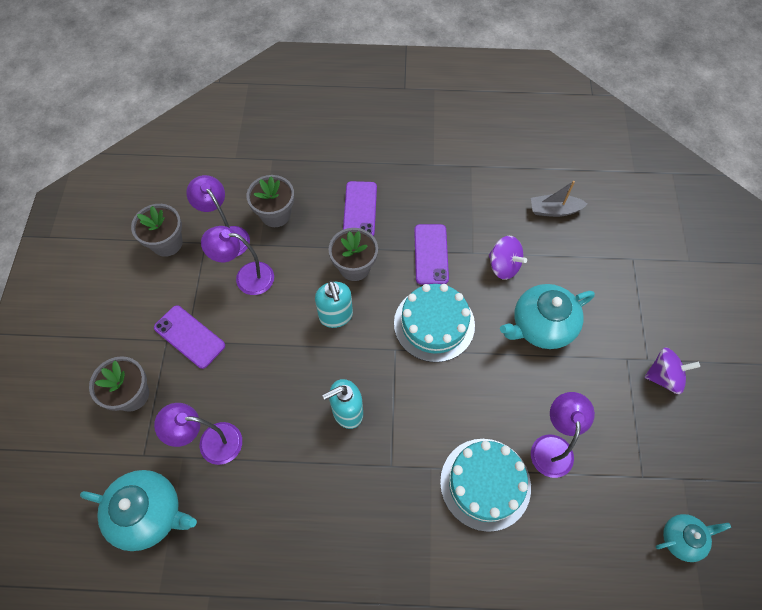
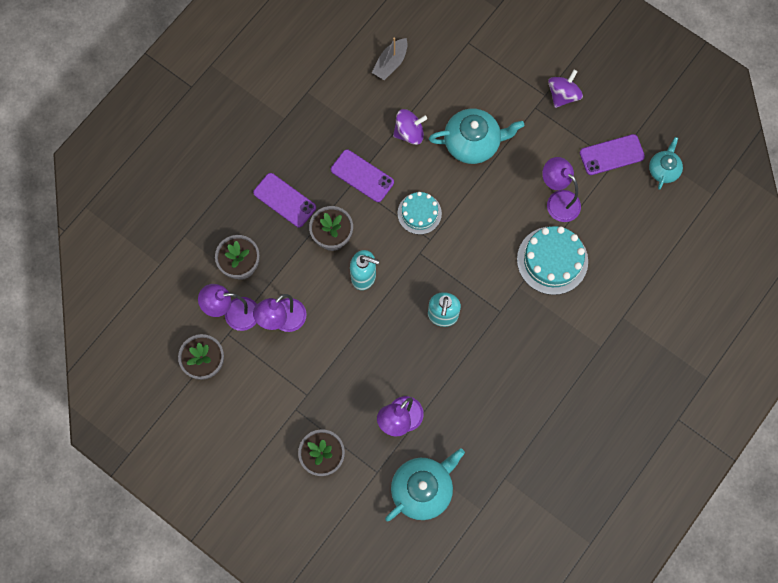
camera: 55 degrees left, 10 degrees up
purple phone [154,305,225,369] -> purple phone moved to [580,134,645,175]
turquoise cake [394,284,475,362] -> turquoise cake [398,192,442,235], size x0.63
turquoise teapot [500,284,595,349] -> turquoise teapot turned 105 degrees counterclockwise [429,109,524,164]

